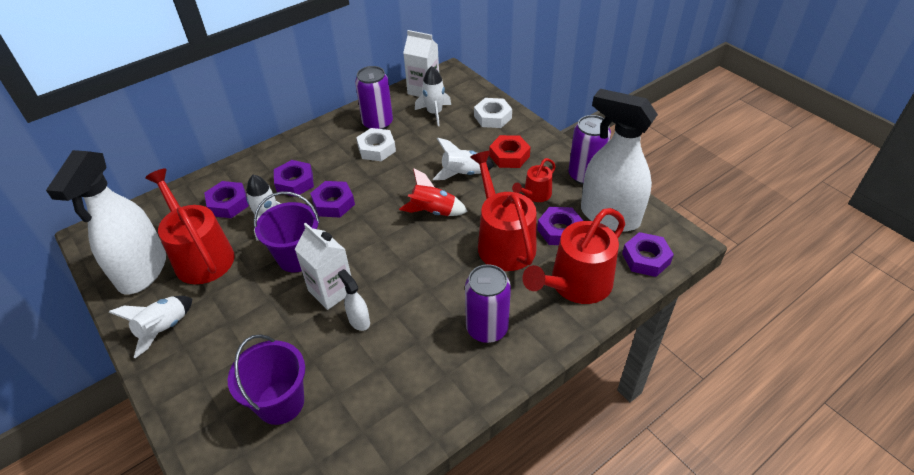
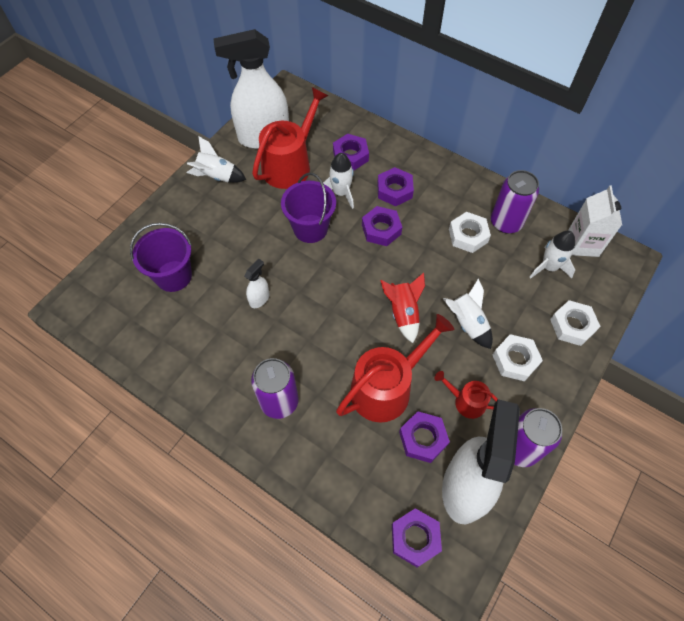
camera: 70 degrees right, 15 degrees up
white carton [295,223,351,310] -> none
red nut [489,135,531,168] -> white nut [493,334,543,381]
red watering can [522,208,625,304] -> none

